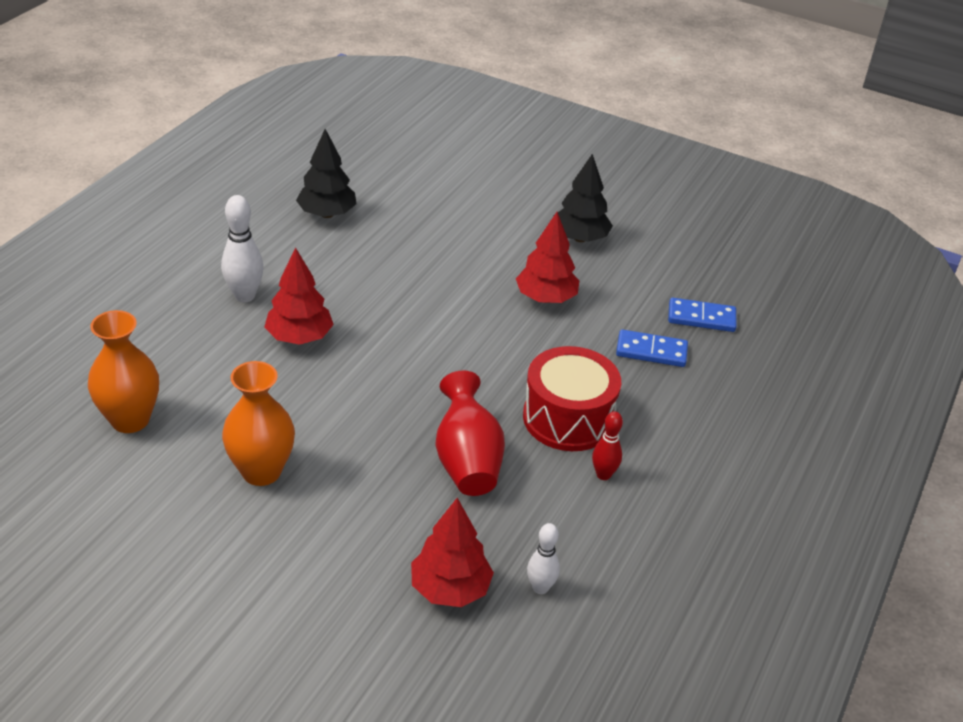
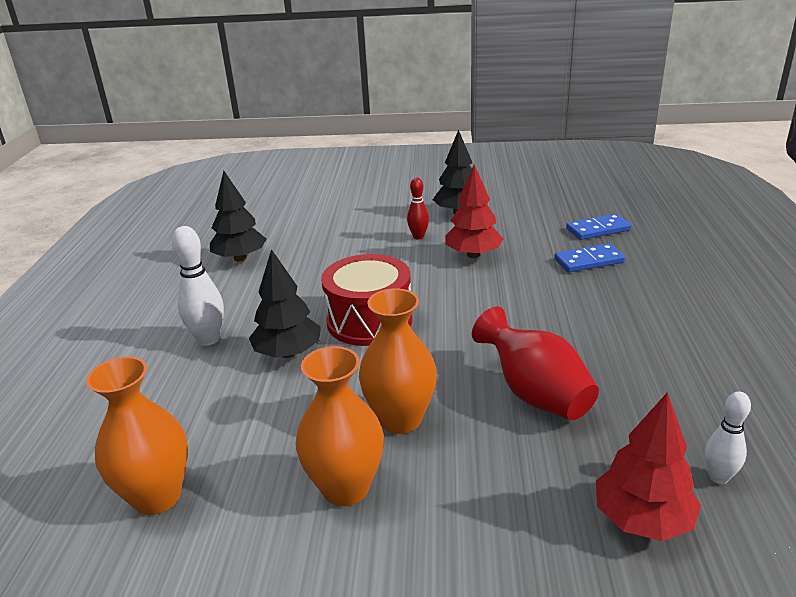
camera: 20 degrees left, 10 degrees down
red tree [264,248,334,345] -> black tree [249,249,321,358]
red drum [523,346,621,451] -> red drum moved to [321,254,412,346]
red bowling pin [592,411,623,480] -> red bowling pin moved to [407,177,429,240]
none -> orange vase [359,288,437,434]

